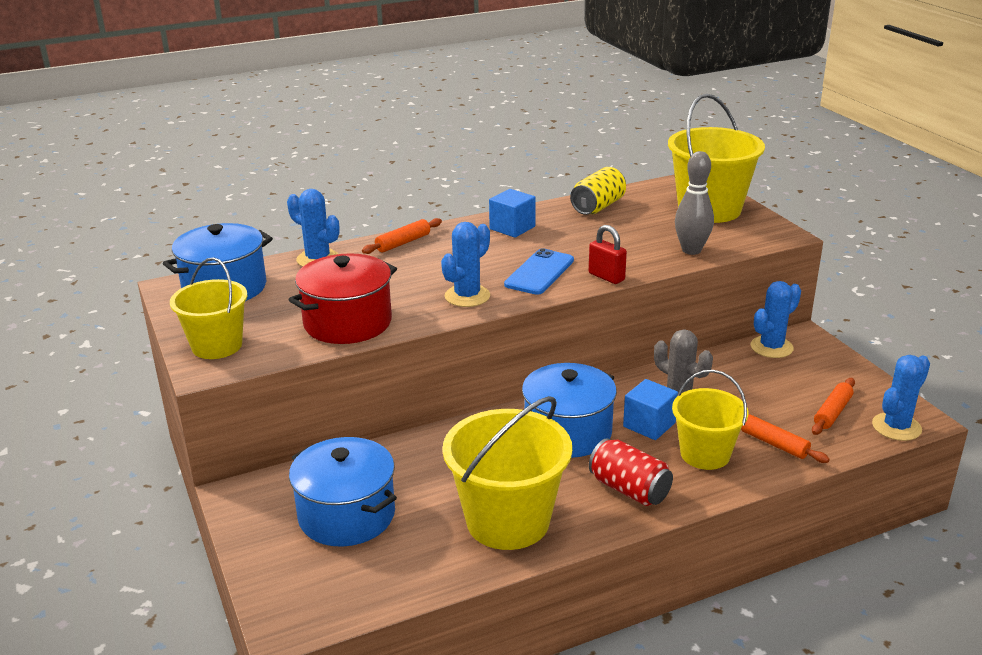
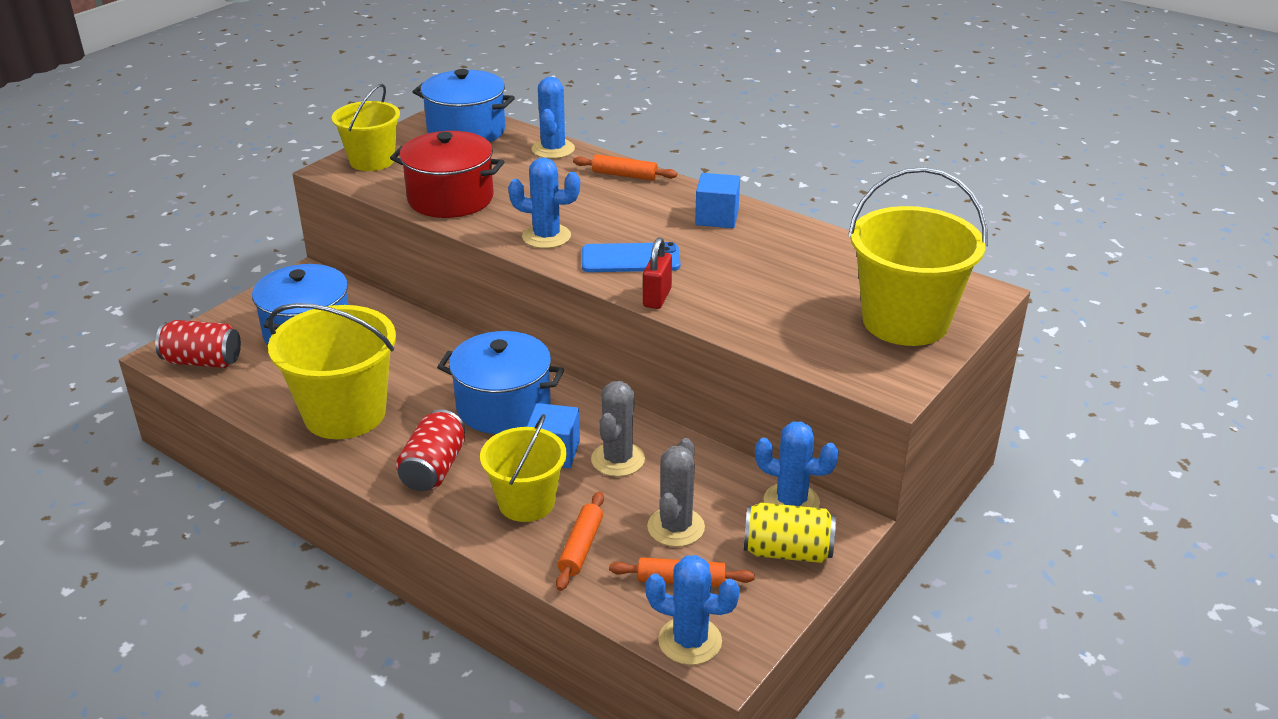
camera: 60 degrees right, 5 degrees up
yellow can [570,167,626,215] -> yellow can moved to [744,503,836,563]
grey bowling pin [675,151,714,255] -> none
none -> red can [155,320,241,368]
none -> grey cactus [647,438,705,547]

